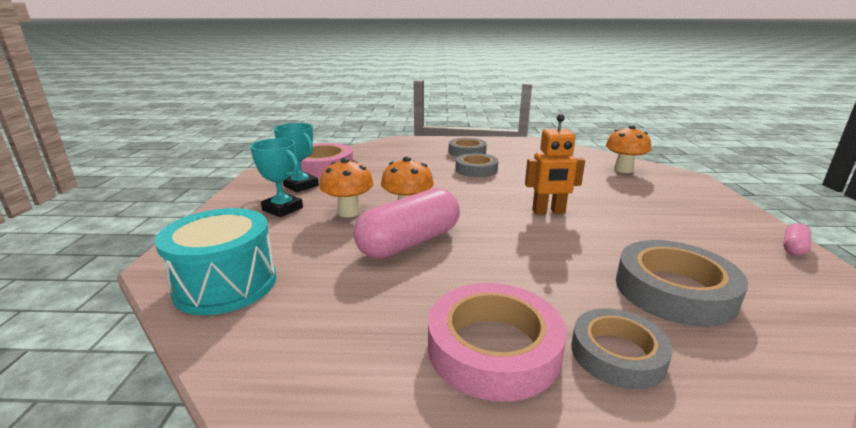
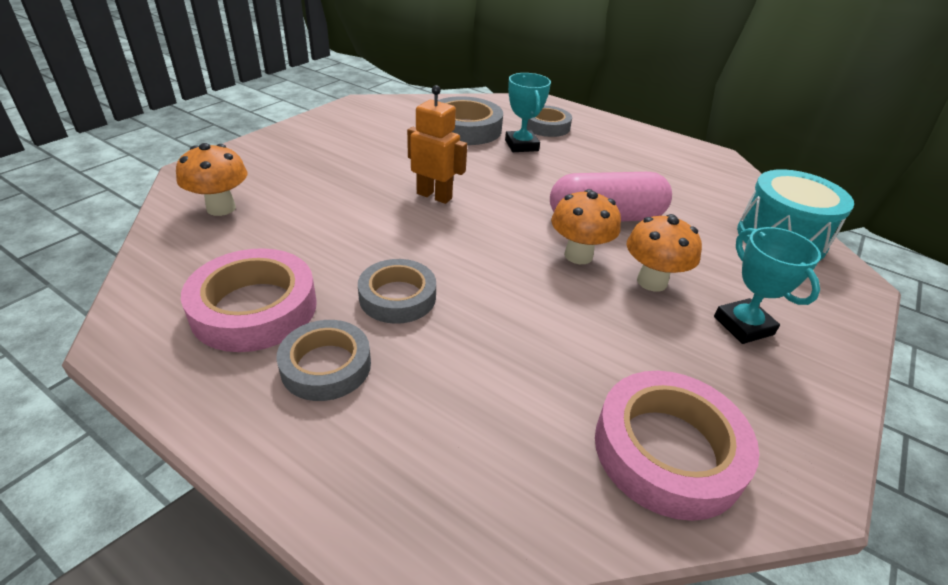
camera: 150 degrees left, 15 degrees up
turquoise trophy [274,123,319,192] -> turquoise trophy moved to [505,73,551,152]
pink tape [428,283,566,402] -> pink tape moved to [181,248,317,352]
pink capsule [783,223,811,256] -> none

